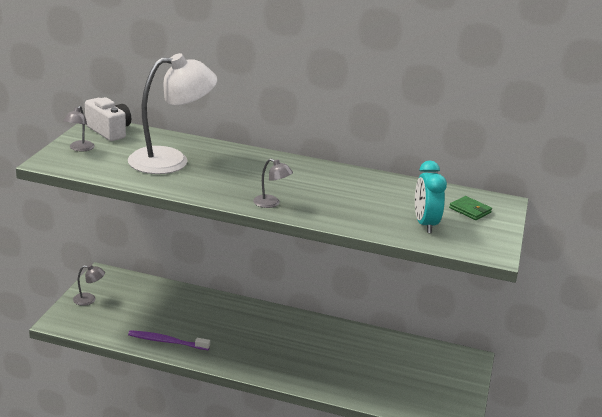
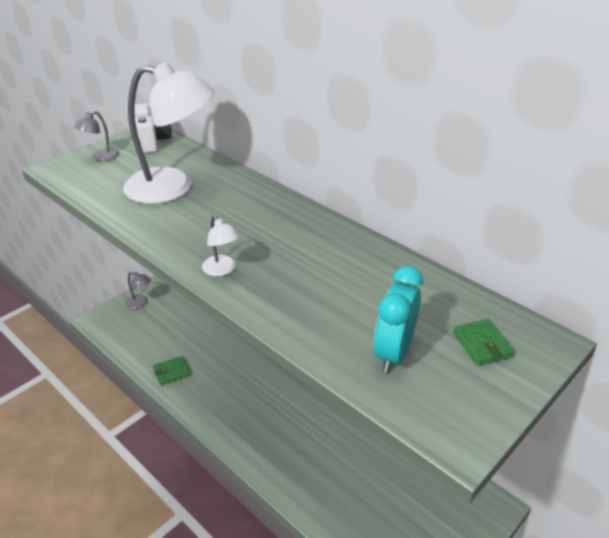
camera: 30 degrees right, 10 degrees up
purple toothbrush [128,330,210,350] -> green wallet [153,356,191,386]
grey lamp [253,159,293,208] -> white lamp [202,216,240,276]

